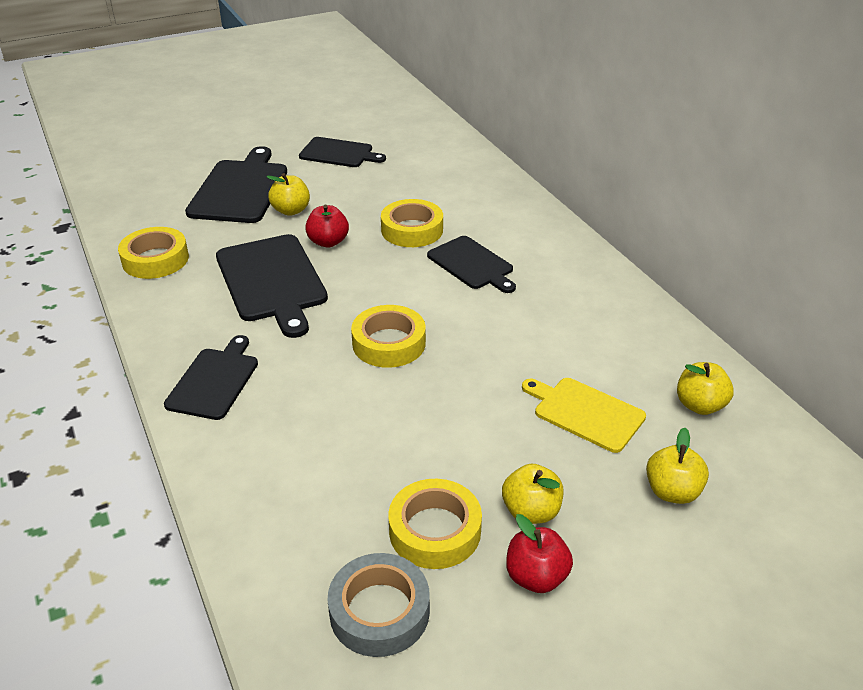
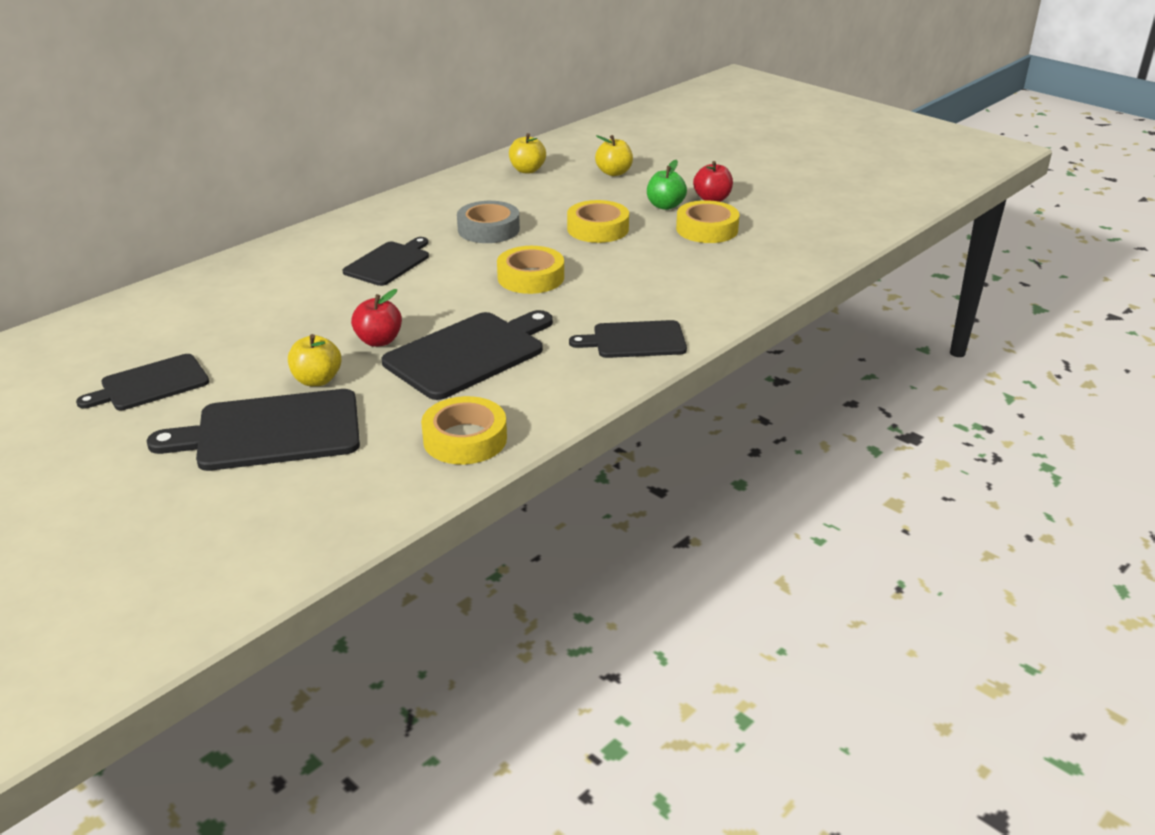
camera: 110 degrees left, 5 degrees down
black cutting board [299,137,386,167] -> black cutting board turned 120 degrees counterclockwise [76,354,209,410]
grey tape [328,553,430,657] -> grey tape moved to [457,201,520,243]
yellow tape [381,199,443,247] -> yellow tape moved to [567,200,629,243]
yellow apple [502,464,564,524] -> green apple [647,160,687,210]
yellow cutting board [522,378,646,453] -> none

